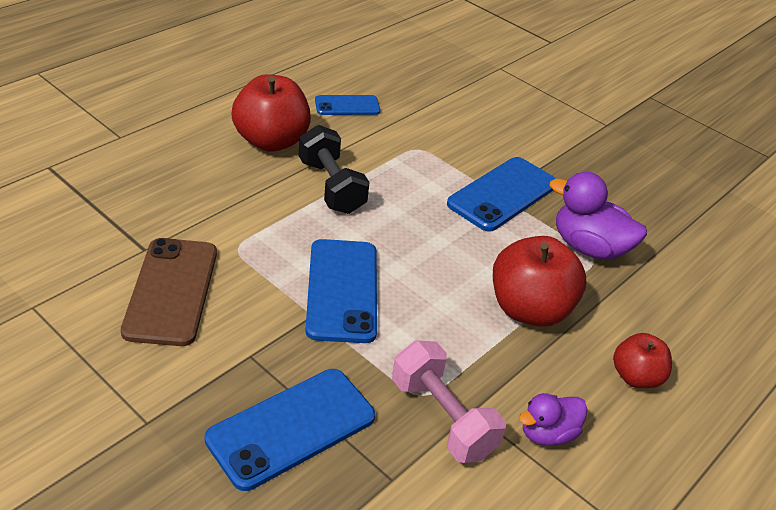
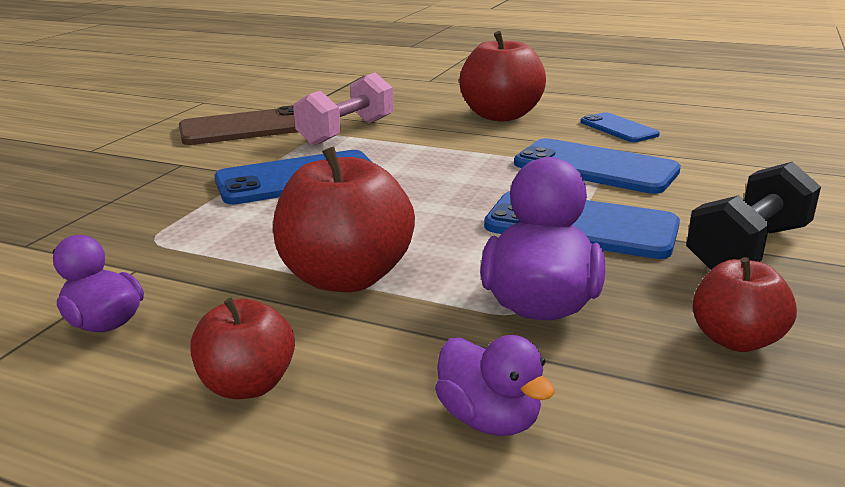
camera: 75 degrees right, 15 degrees down
blue phone [204,369,375,491] -> blue phone moved to [514,138,681,194]
black dumbbell [299,125,370,214] -> black dumbbell moved to [686,162,821,270]
pink dumbbell [392,341,506,463] -> pink dumbbell moved to [293,72,394,146]
none -> purple duck [435,335,555,436]
none -> red apple [693,257,797,352]

